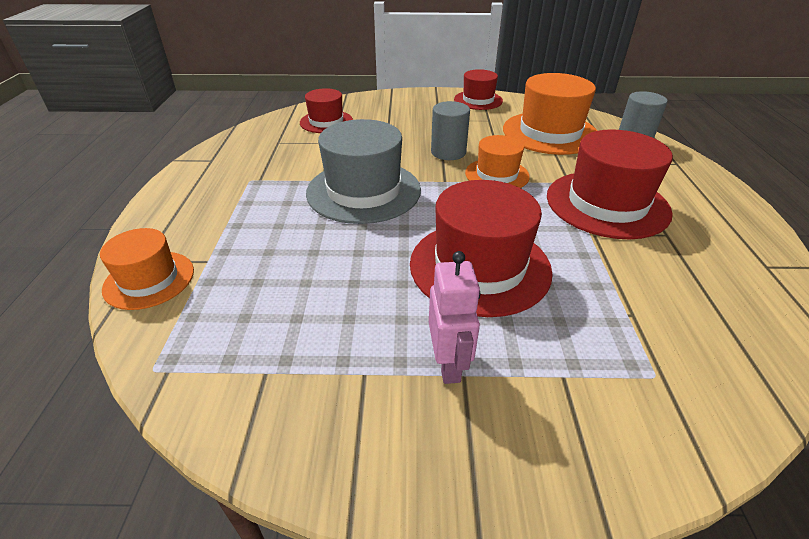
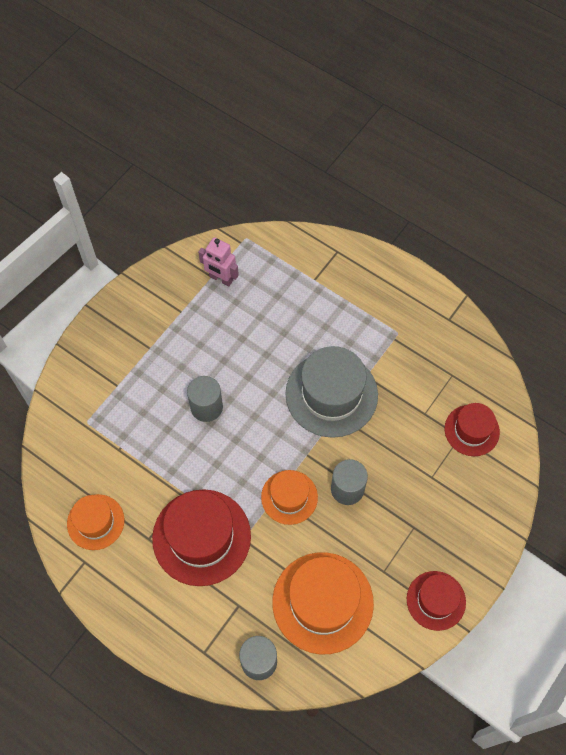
camera: 125 degrees right, 25 degrees up
orange hat [100,228,194,310] -> orange hat moved to [67,494,124,550]
red hat [410,180,553,317] -> grey cylinder [187,376,223,422]
pink robot [429,251,480,384] -> pink robot moved to [198,237,239,286]

